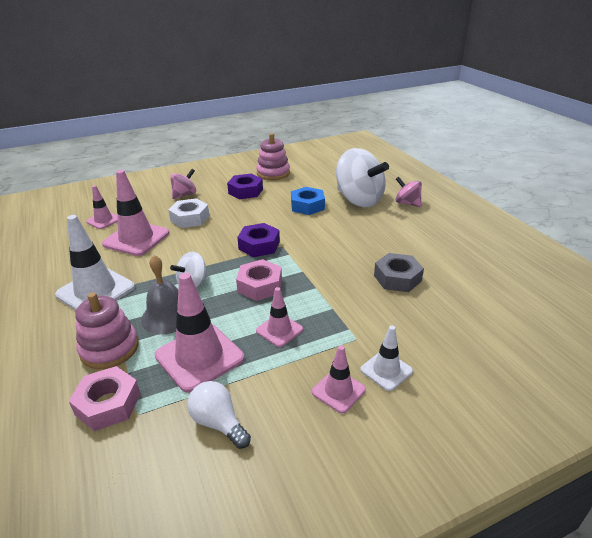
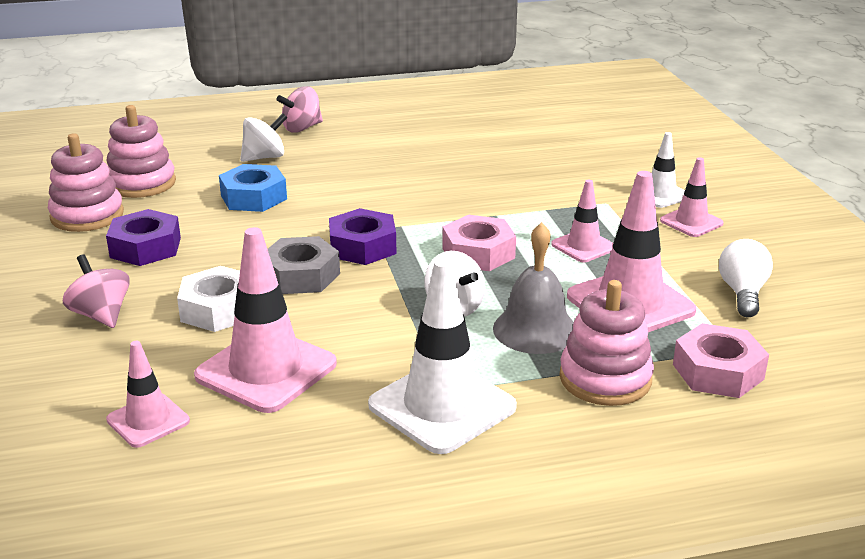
camera: 80 degrees left, 5 degrees down
white light bulb [187,381,251,449] -> white light bulb turned 135 degrees clockwise [719,239,773,317]
white spinning top [336,148,389,207] -> white spinning top [240,113,288,162], size x0.51
grey nut [374,253,424,292] -> grey nut moved to [268,236,340,294]
none -> pink stacking toy [106,105,176,198]

